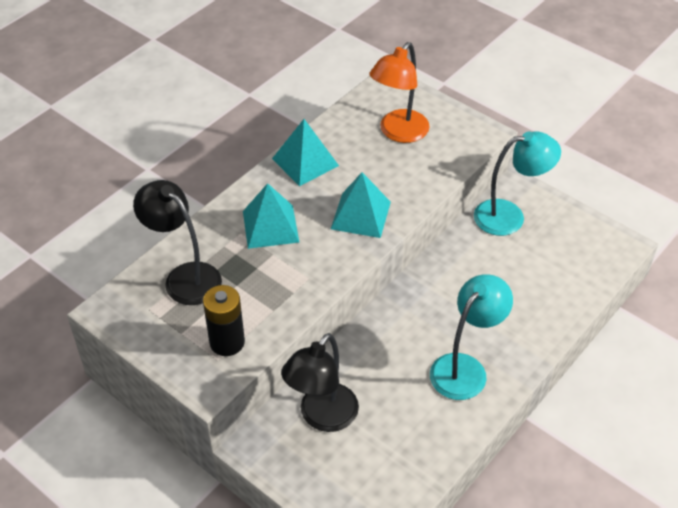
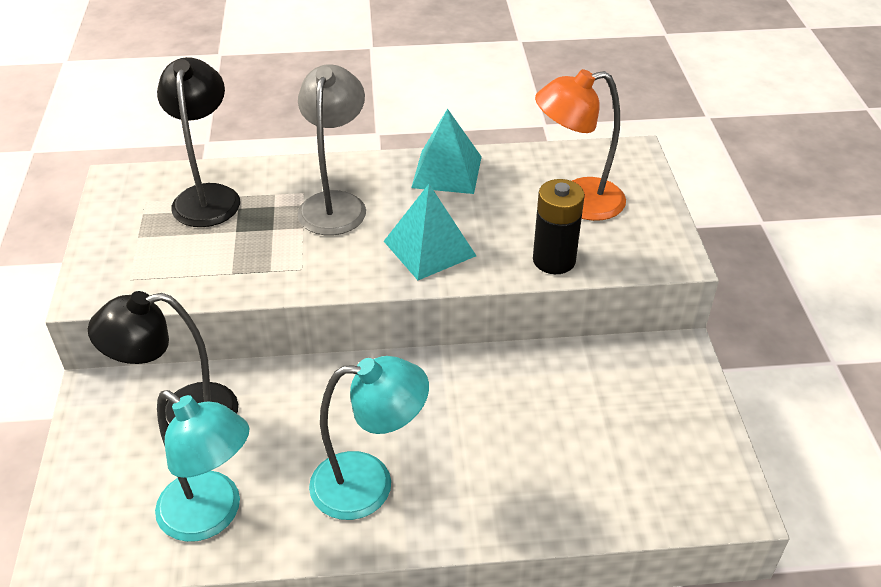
camera: 45 degrees right, 5 degrees down
black battery [203,285,245,356] -> black battery moved to [533,179,585,274]
turquoise pyramid [243,183,299,249] -> grey lamp [297,64,366,235]
turquoise lamp [474,132,561,236] -> turquoise lamp moved to [155,390,250,542]

